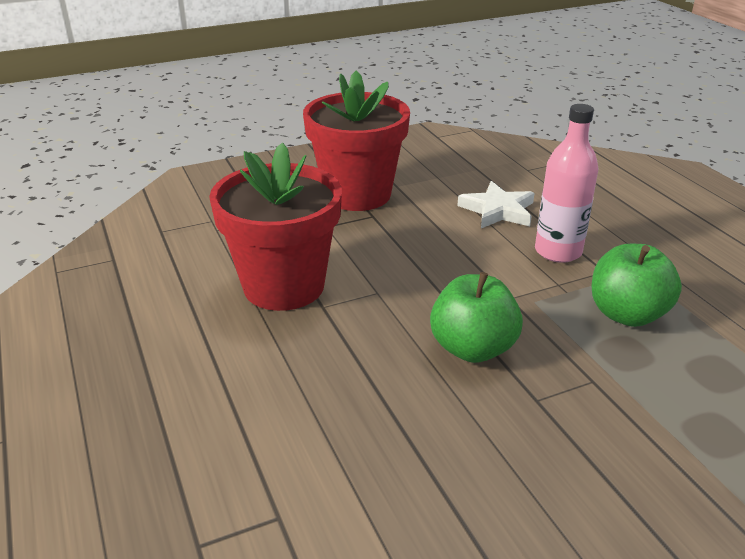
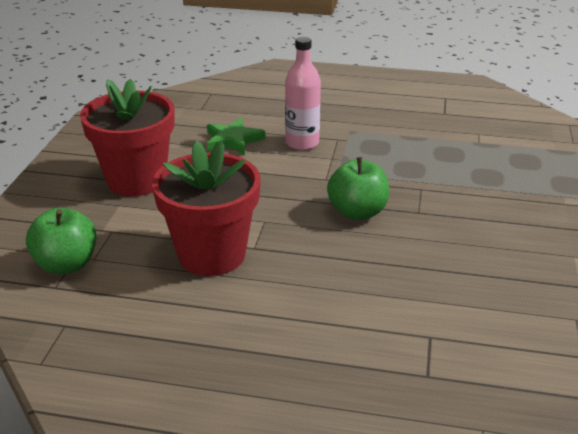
camera: 55 degrees left, 0 degrees up
white star [457,181,535,228] -> green star [207,118,265,155]
green apple [591,244,682,327] -> green apple moved to [26,208,97,274]

